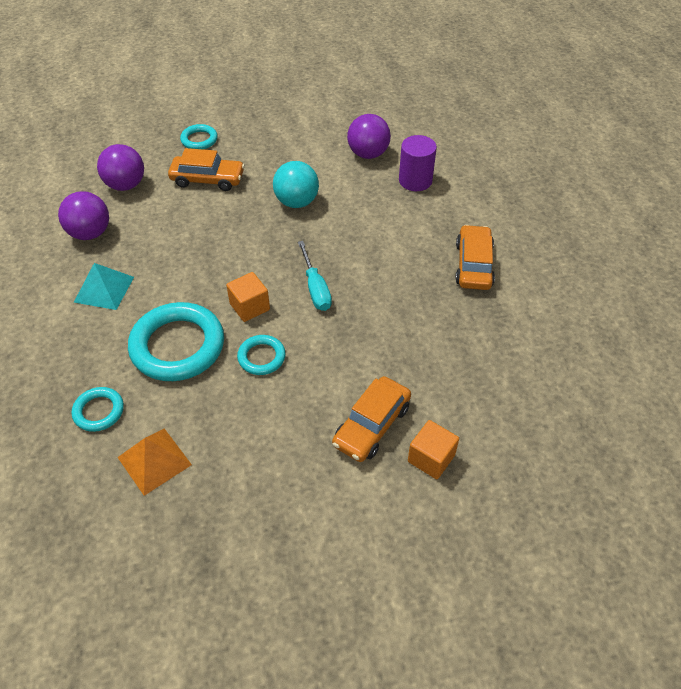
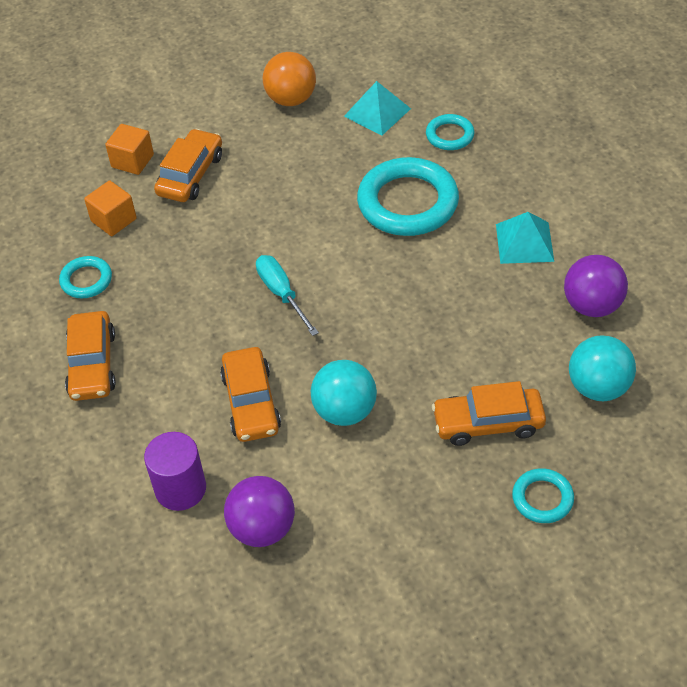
camera: 170 degrees right, 0 degrees up
purple ball [97,144,144,191] -> turquoise ball [569,336,636,401]
orange pyramid [118,428,192,496] -> turquoise pyramid [344,81,411,135]
orange cube [226,272,270,322] -> orange cube moved to [84,180,137,236]
turquoise ring [237,335,286,375] -> turquoise ring moved to [59,256,112,298]
none -> orange car [220,347,281,442]
none -> orange ball [263,52,316,106]

